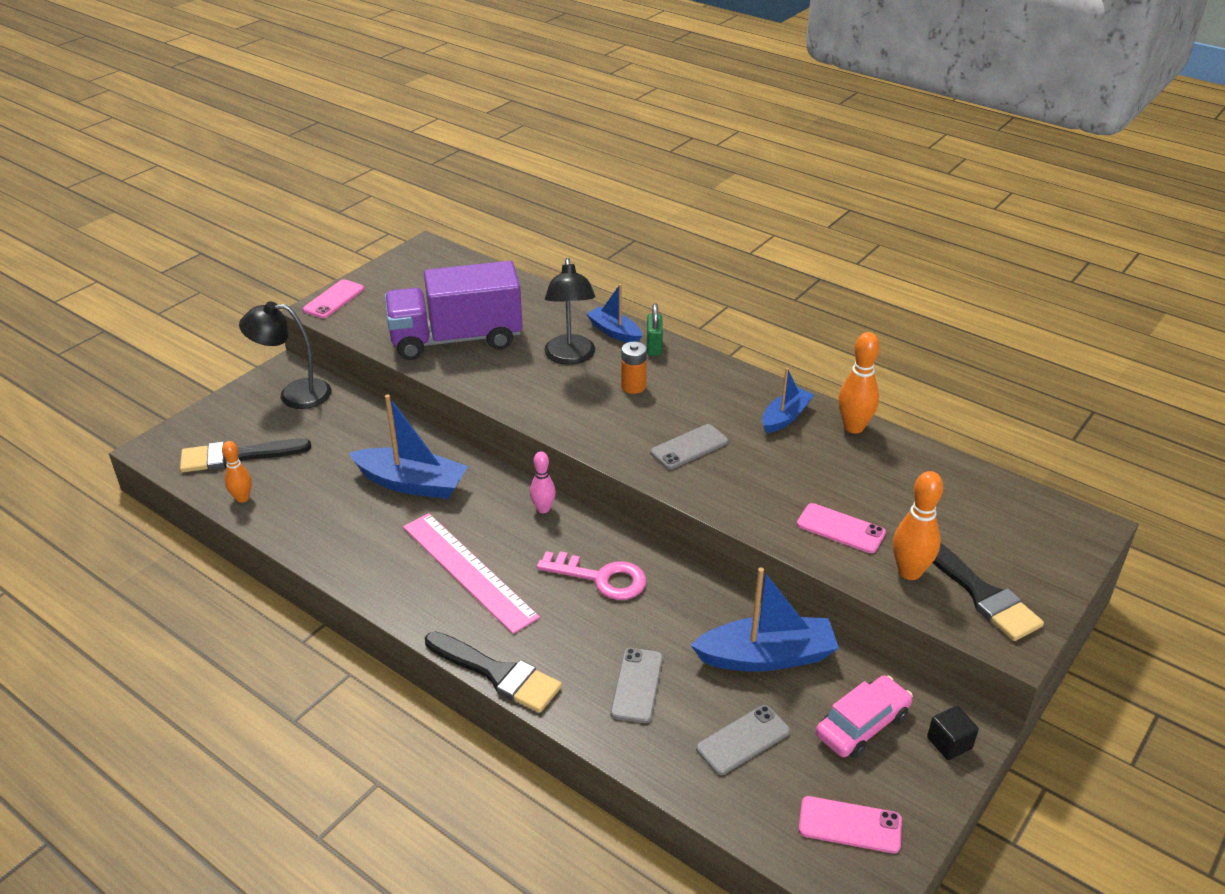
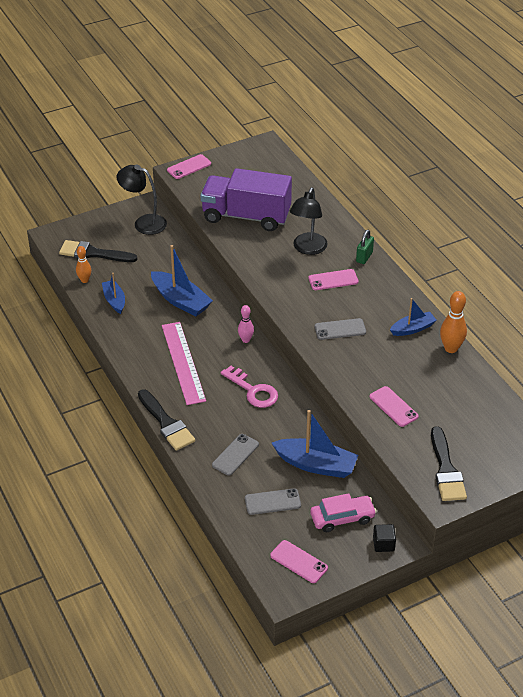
camera: 25 degrees right, 5 degrees up
blue boat [586,284,642,343] -> blue boat moved to [102,273,125,314]
orange battery [621,342,647,394] -> pink phone [308,269,359,290]
orange bowling pin [893,471,943,580] -> none

